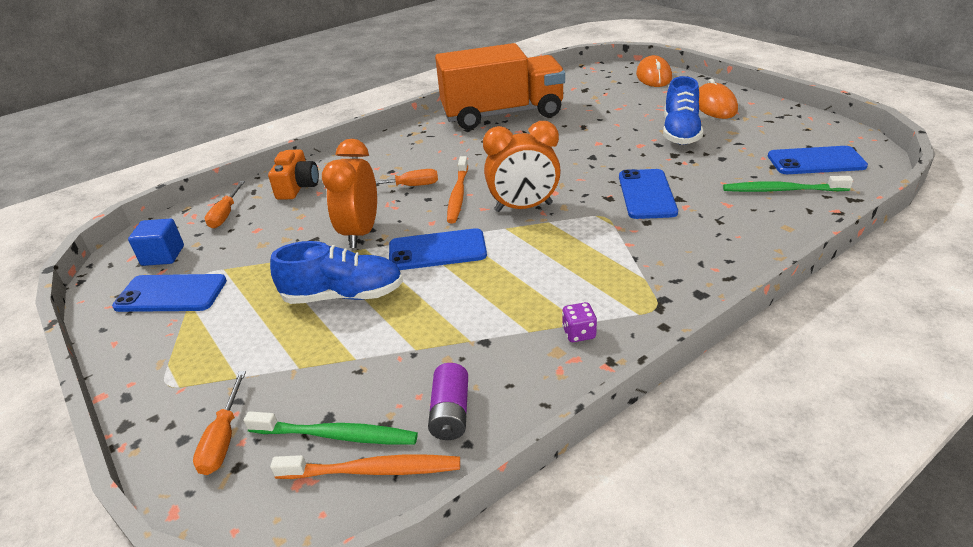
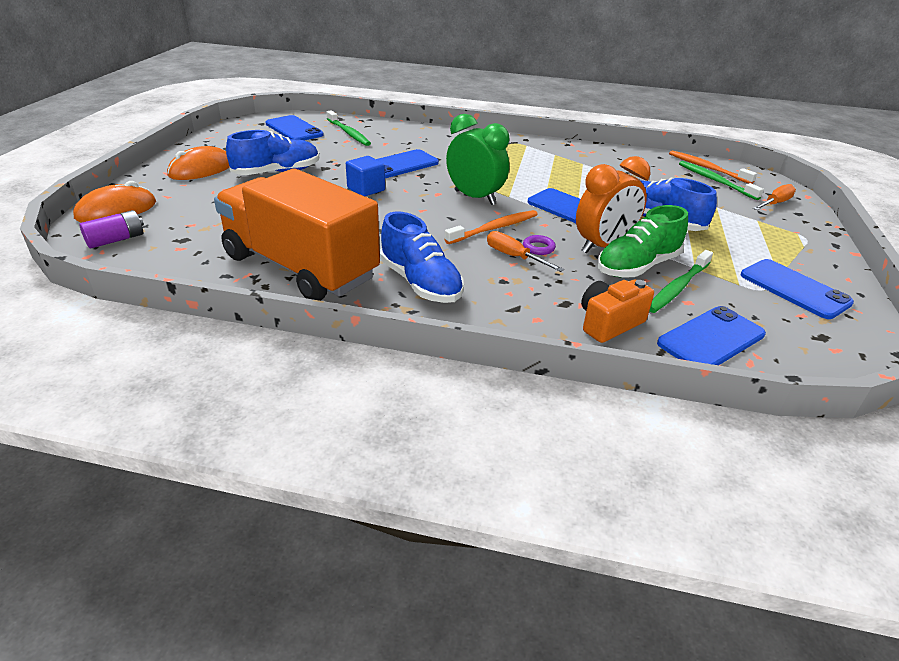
camera: 135 degrees left, 0 degrees up
blue cube [128,218,184,266] -> blue cube moved to [346,156,385,196]
orange screwdriver [205,181,245,228] -> blue phone [657,306,766,365]
purple battery [428,363,468,440] -> purple battery moved to [79,210,144,249]
orange clock [483,121,561,212] -> green clock [446,114,509,205]
purple dice [562,302,597,342] -> none
none -> blue shoe [380,211,464,303]
none -> purple ring [523,235,556,255]
none -> green shoe [597,205,688,277]
none -> green toothbrush [649,250,713,313]

